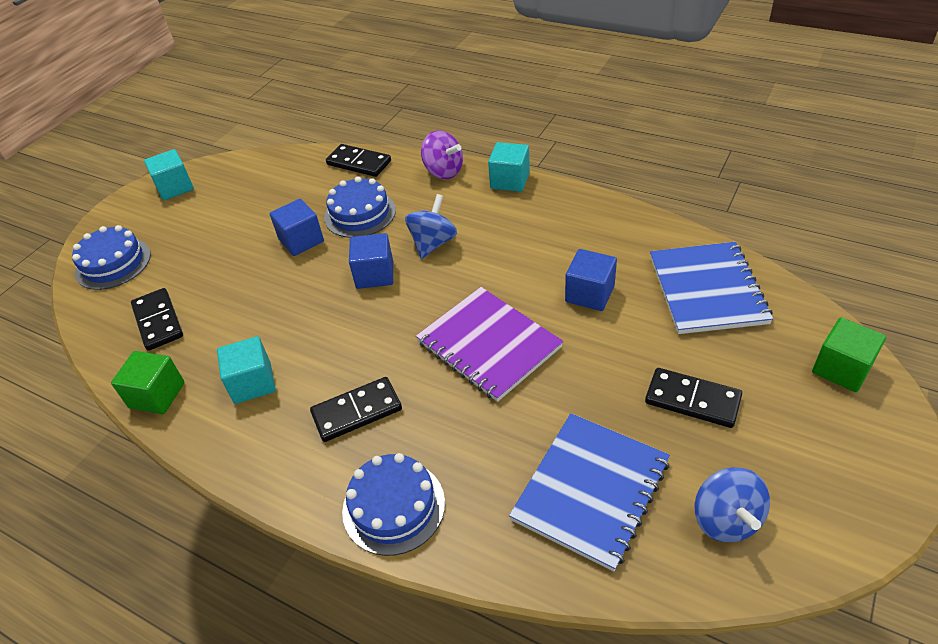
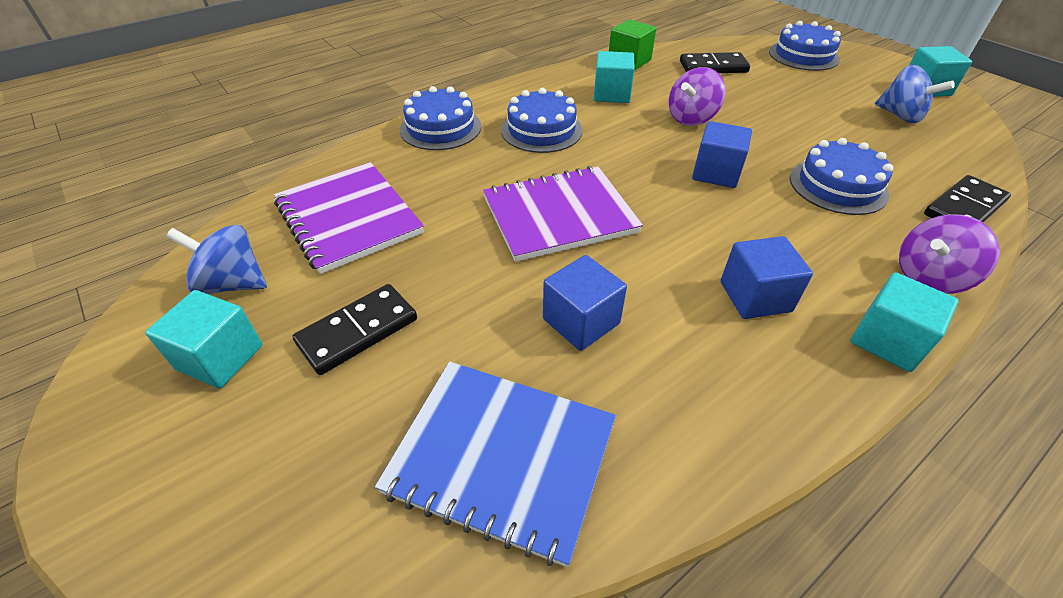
camera: 110 degrees right, 0 degrees up
blue cube [270,199,324,256] -> blue cube moved to [721,236,813,319]
black domino [310,377,402,442] -> blue cake [501,88,583,153]
blue spinning top [405,194,457,259] -> blue spinning top moved to [875,65,955,123]
blue notebook [509,413,670,571] -> purple notebook [274,162,424,274]
green cube [812,317,886,392] -> none
none -> turquoise cube [145,290,262,388]
none -> purple spinning top [669,67,725,126]

